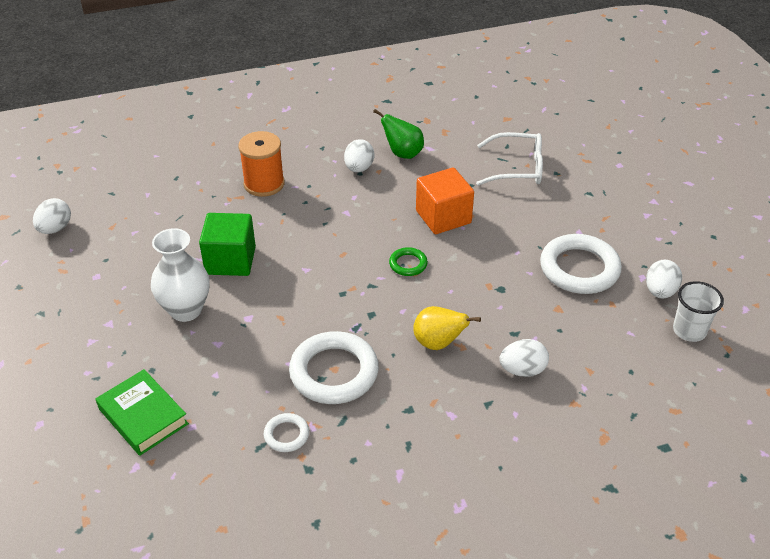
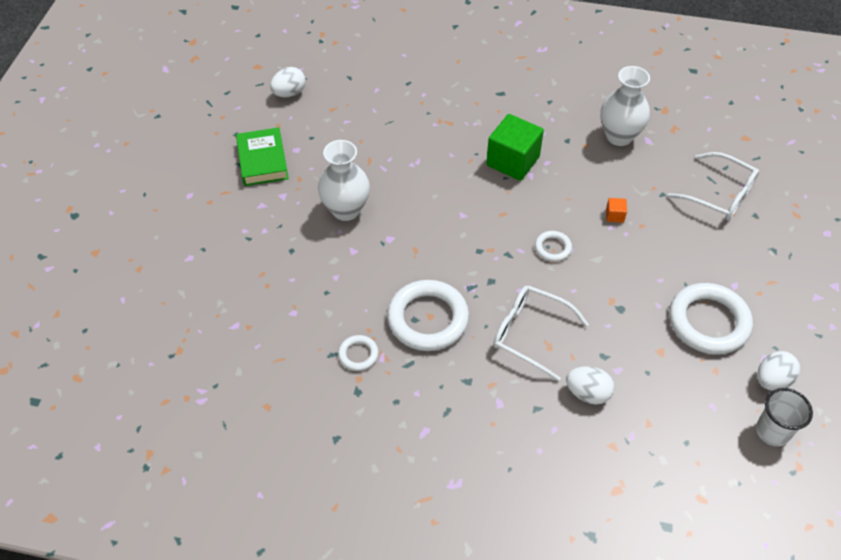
camera: 30 degrees right, 10 degrees up
green book [96,369,189,456] -> green book moved to [236,127,289,186]
green cube [199,213,256,276] -> green cube moved to [486,114,544,181]
orange spool [238,131,285,197] -> none
white egg [344,139,374,172] -> none
green pear [373,109,424,159] -> white vase [600,66,650,146]
green ring [389,247,428,276] -> white ring [535,231,572,262]
yellow pear [413,306,481,350] -> white glasses [493,285,589,381]
orange cube [416,167,474,234] -> orange cube [606,198,627,223], size x0.41

